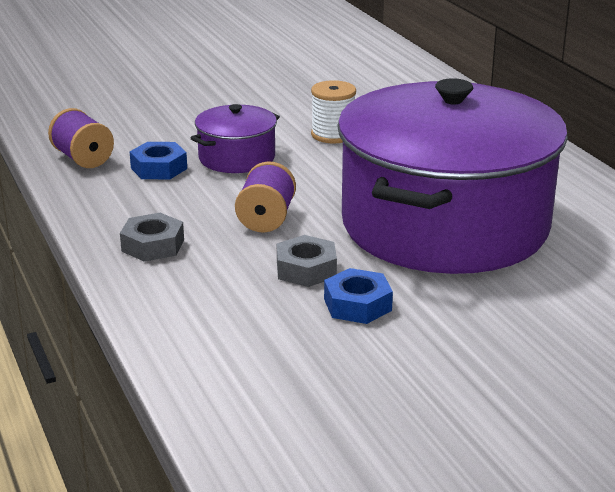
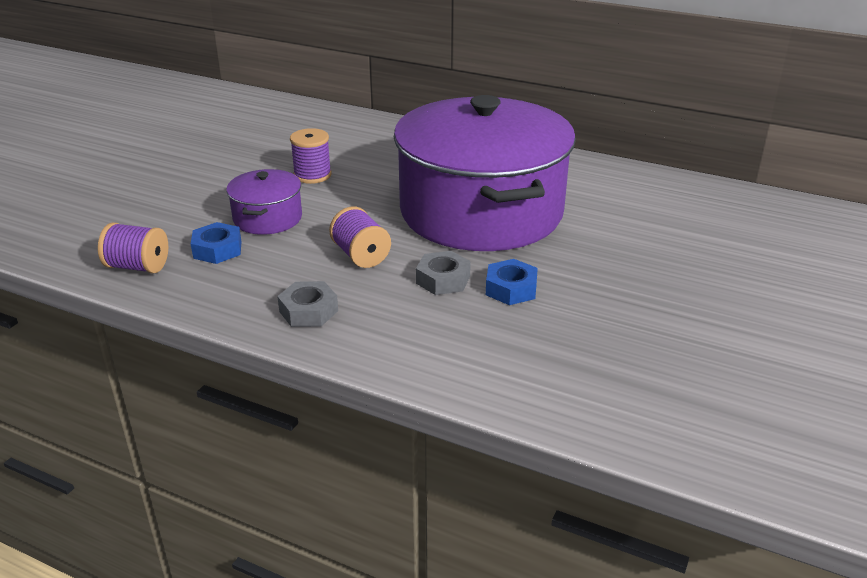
camera: 40 degrees left, 5 degrees up
white spool [311,80,356,144] -> purple spool [290,128,332,184]

